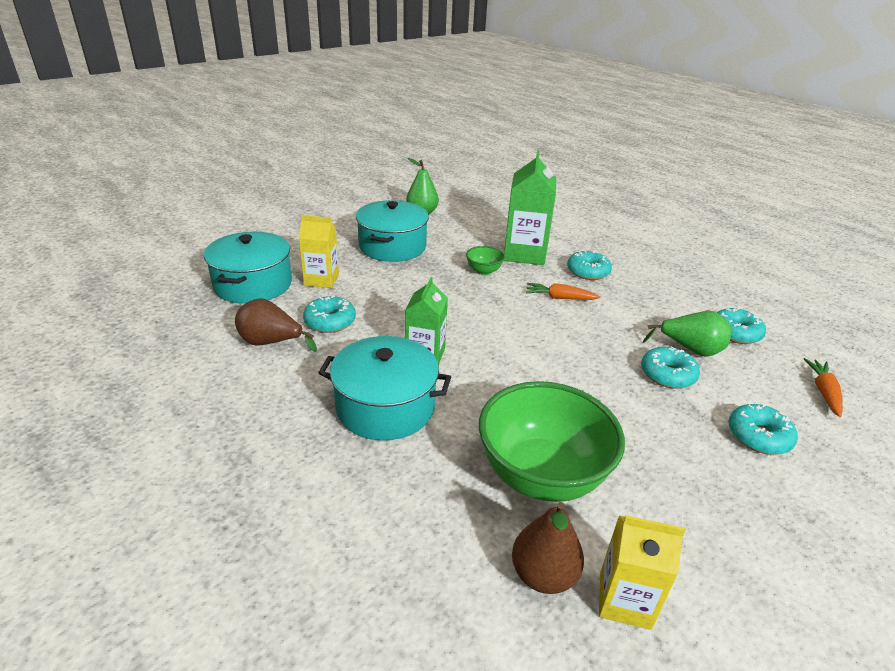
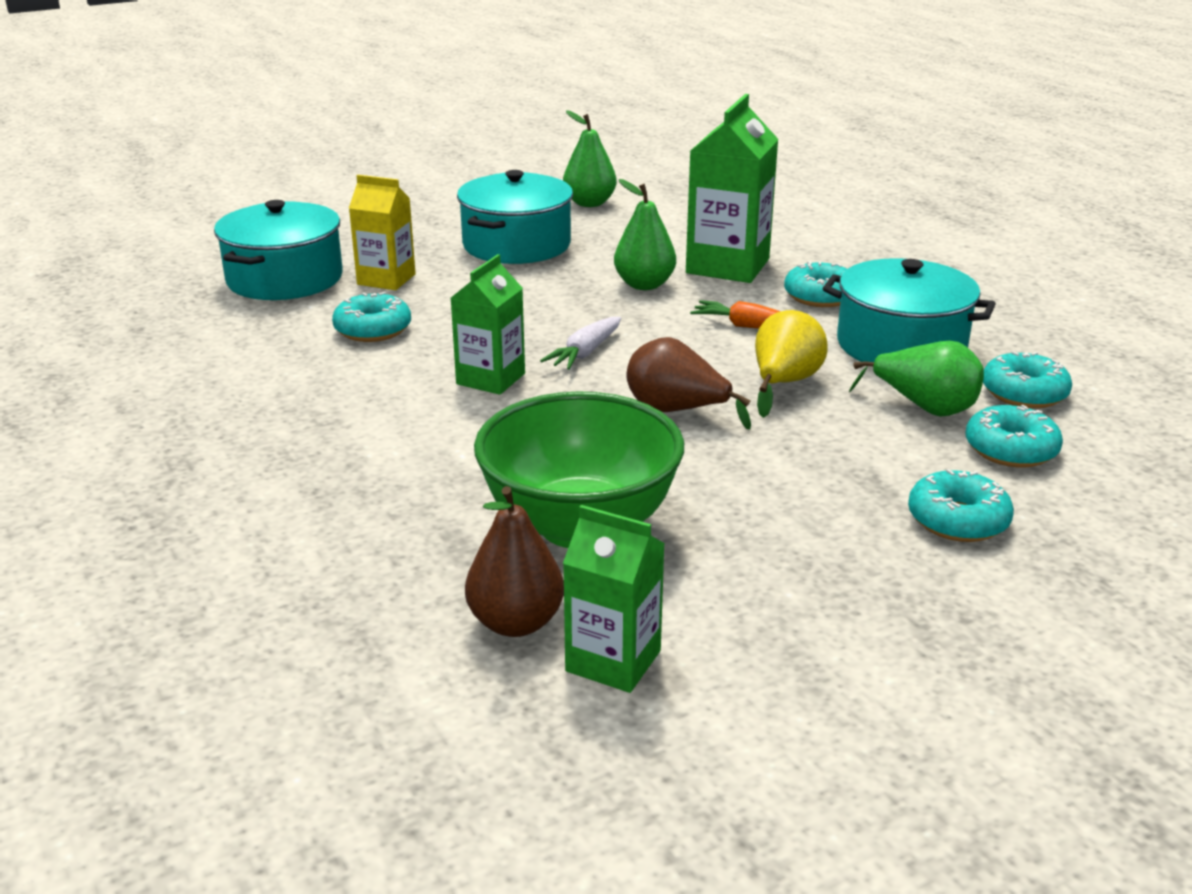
camera: 15 degrees right, 5 degrees down
brown pear [235,298,317,352] -> brown pear moved to [626,337,751,429]
turquoise pot [318,336,451,441] -> turquoise pot moved to [823,258,996,362]
green bowl [466,246,505,275] -> green pear [614,179,676,290]
yellow carton [599,515,685,630] -> green carton [563,505,665,693]
turquoise donut [641,346,700,389] -> turquoise donut moved to [966,405,1063,467]
orange carrot [804,358,843,417] -> none
none -> white carrot [540,317,621,370]
none -> yellow pear [755,310,828,418]

